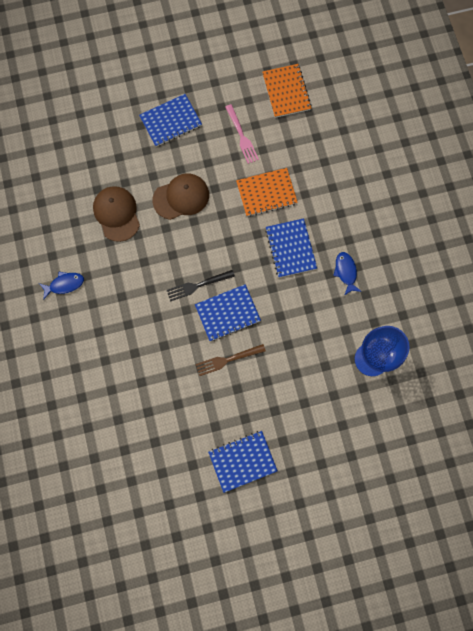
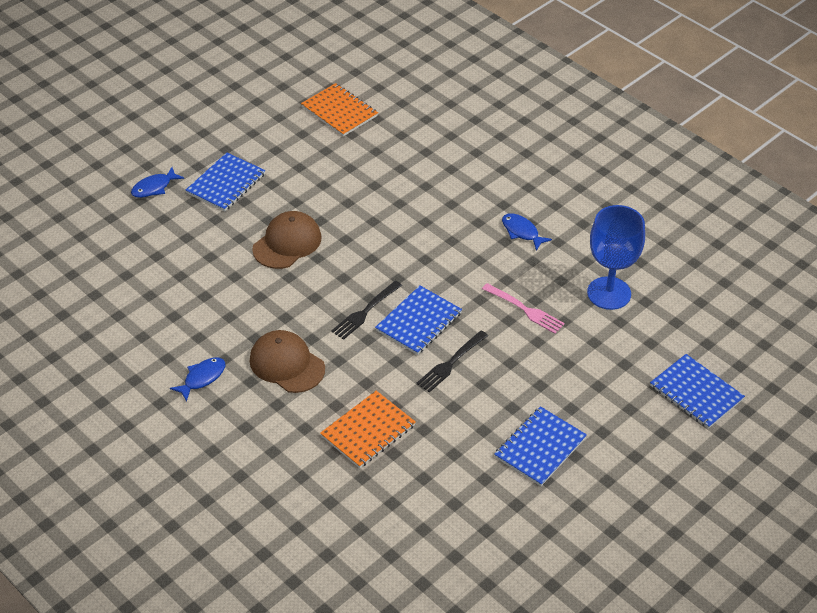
camera: 30 degrees left, 30 degrees down
brown cap [93,186,140,242] -> brown cap moved to [250,330,325,393]
brown fork [196,344,266,376] -> black fork [417,331,488,393]
pink fork [225,104,259,164] -> pink fork moved to [482,283,565,334]
orange notebook [236,168,298,217] -> orange notebook moved to [320,391,416,468]
blue notebook [265,218,317,278] -> blue notebook moved to [650,354,745,429]
none -> blue fish [131,167,184,198]

